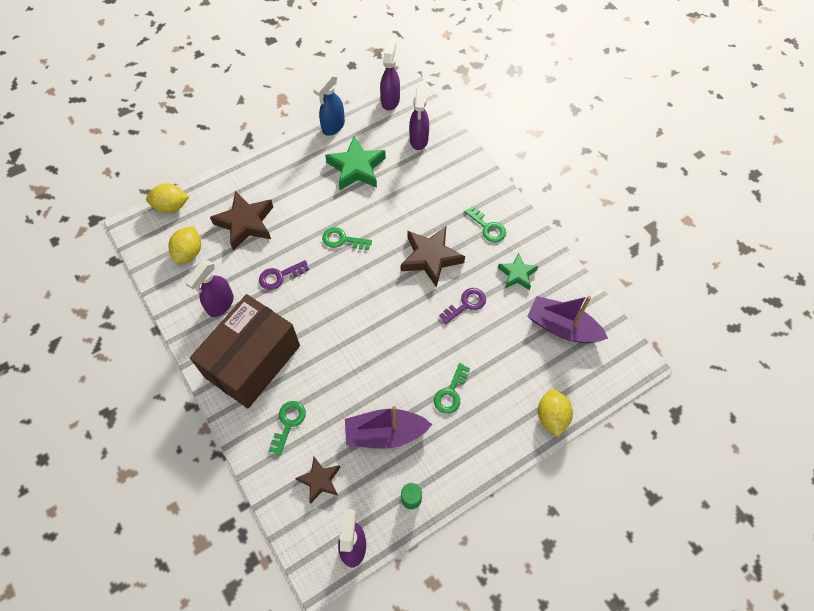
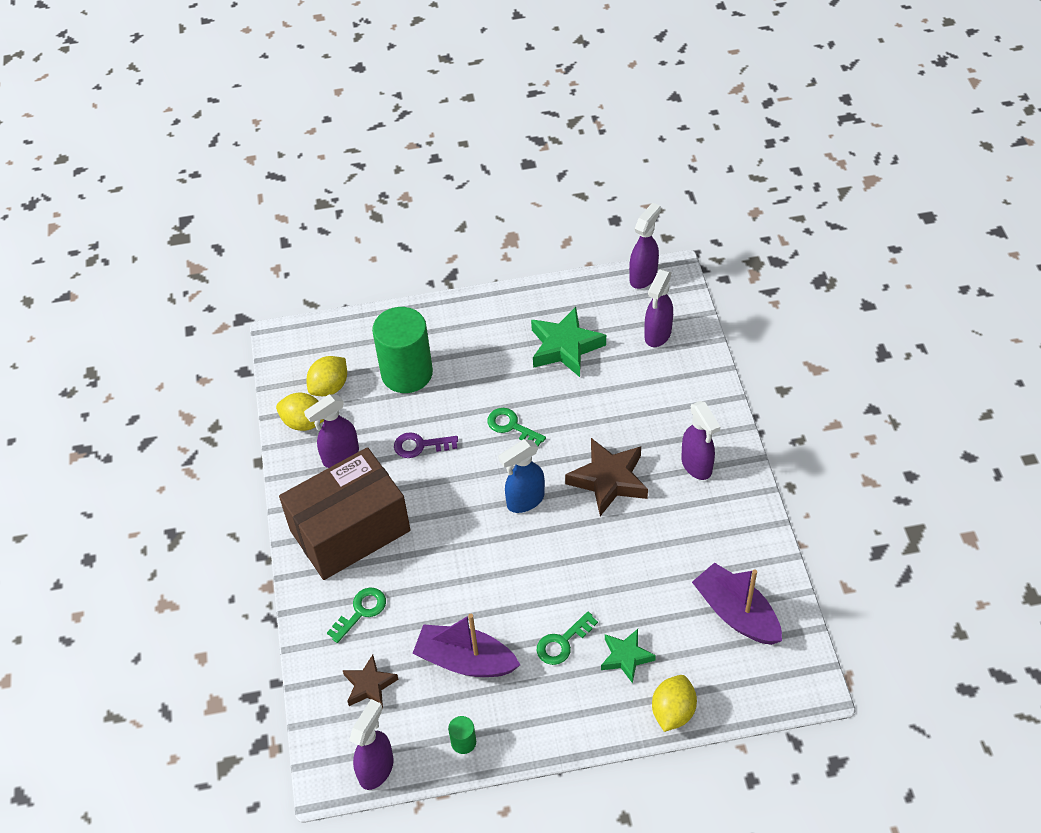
camera: 25 degrees right, 10 degrees down
yellow lemon [146,183,189,213] -> yellow lemon moved to [276,393,324,431]
brown star [210,191,273,251] -> green cylinder [372,307,433,393]
blue spray bottle [313,74,345,136] -> blue spray bottle moved to [498,439,545,513]
purple key [439,288,486,324] -> none
green key [465,206,506,242] -> purple spray bottle [681,401,720,480]
green star [498,253,538,290] -> green star moved to [601,629,656,684]

